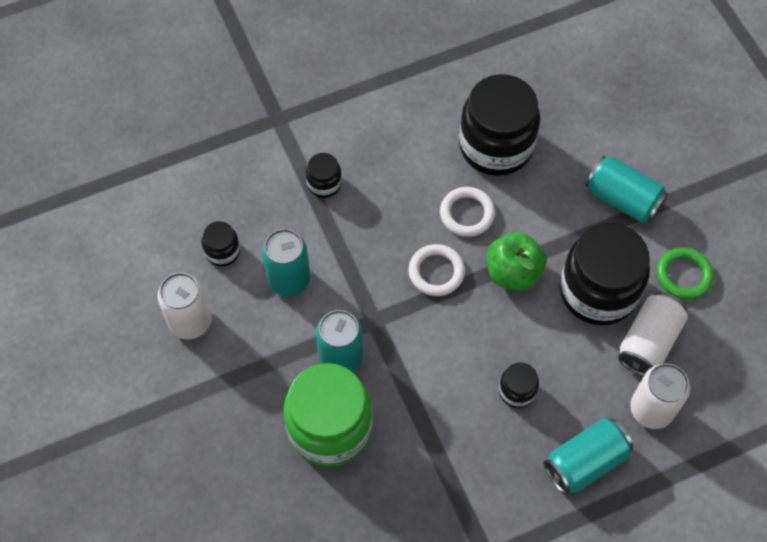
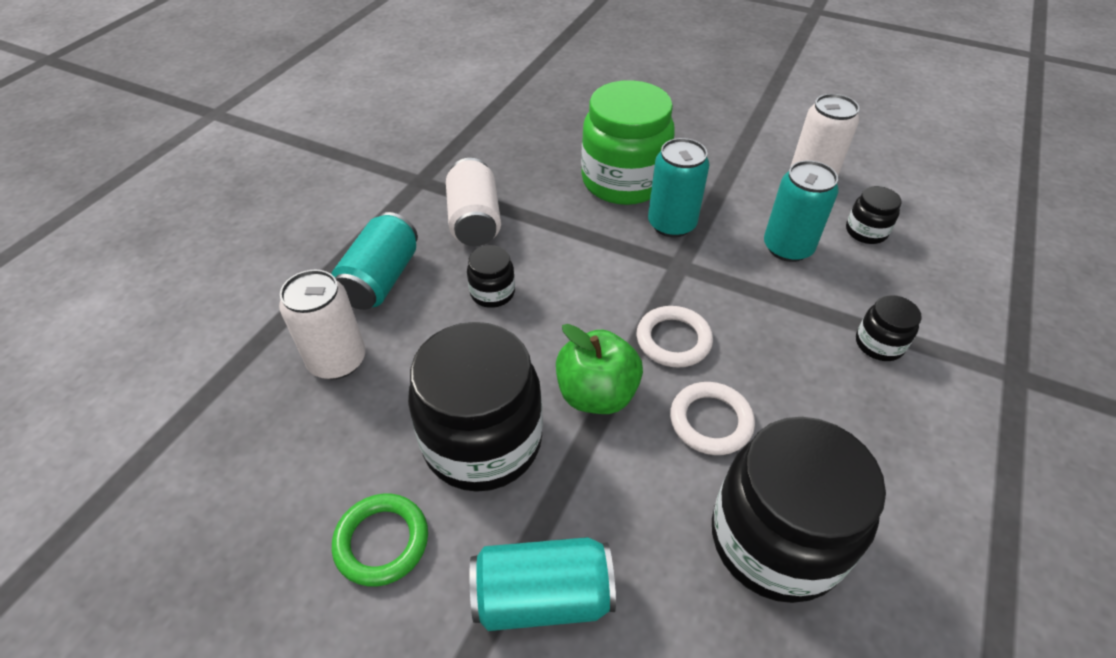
camera: 140 degrees right, 15 degrees down
white can [618,292,688,376] -> white can moved to [446,158,501,246]

